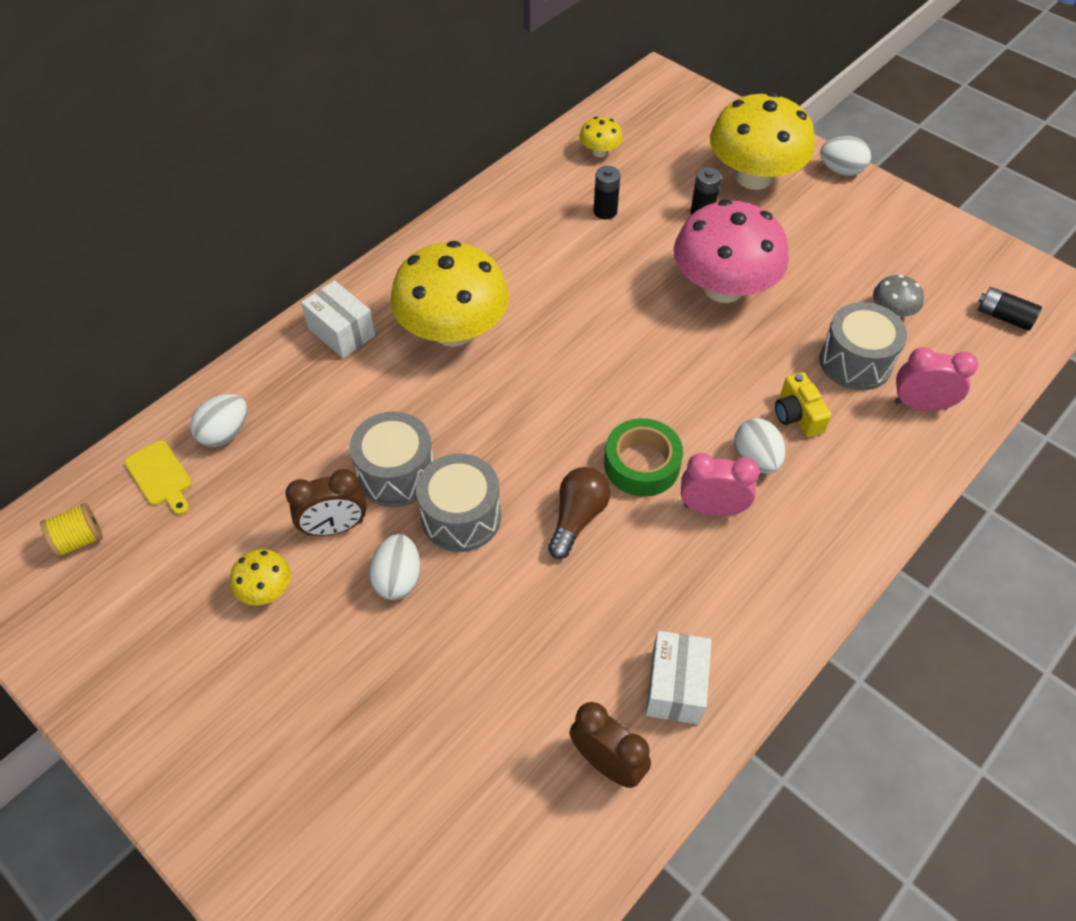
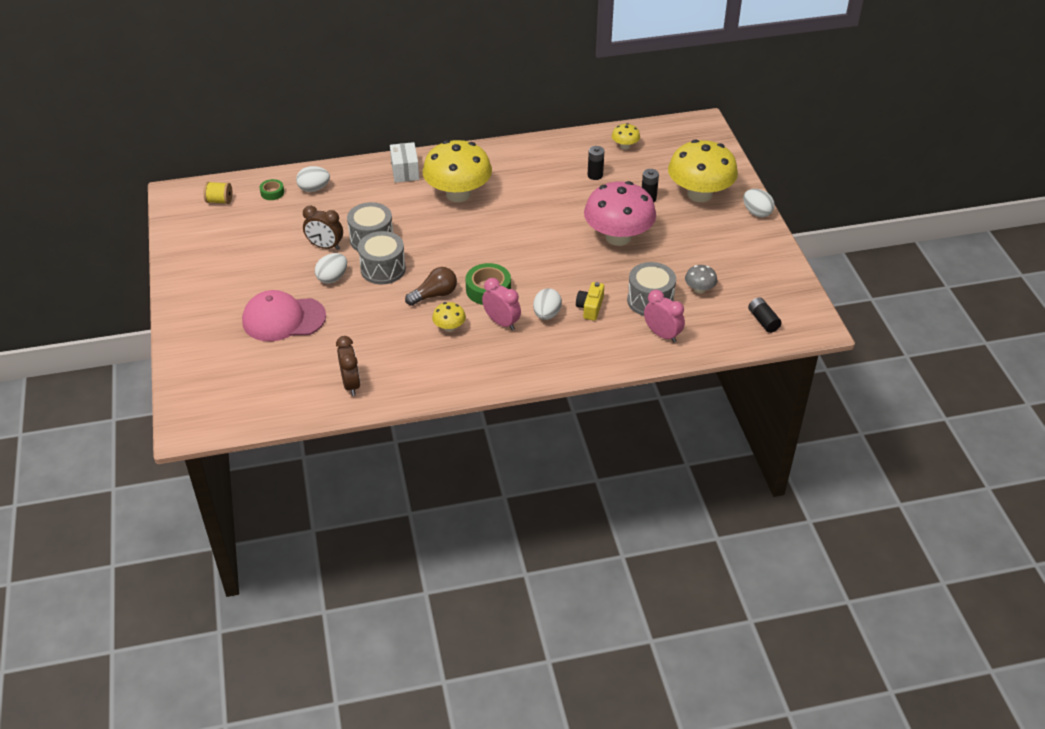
camera: 35 degrees right, 10 degrees down
yellow cutting board [124,440,192,515] -> green tape [260,179,284,200]
yellow mushroom [230,549,291,605] -> yellow mushroom moved to [432,302,466,332]
white box [646,631,712,724] -> none
none -> pink cap [242,290,326,341]

